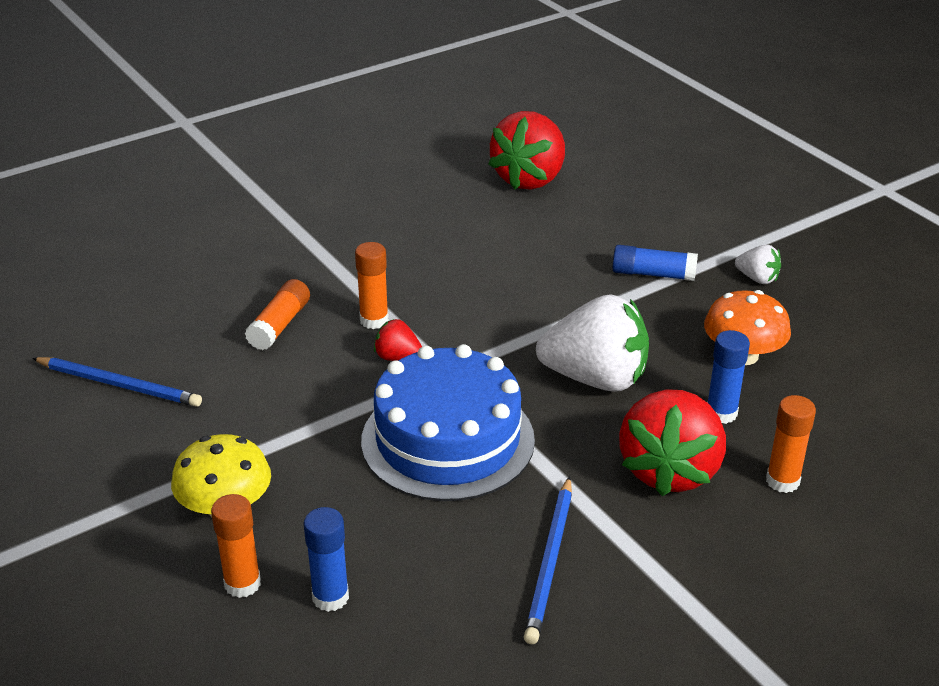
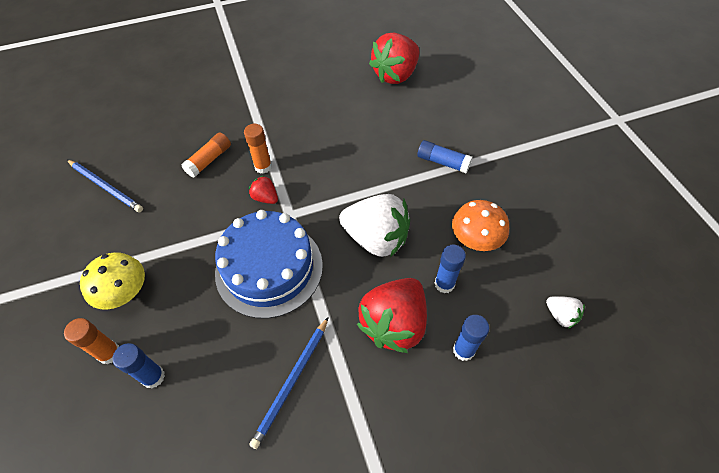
camera: 15 degrees right, 20 degrees up
white strawberry [735,245,781,284] -> white strawberry moved to [546,296,585,329]
orange glue stick [766,395,816,493] -> blue glue stick [453,315,489,361]

